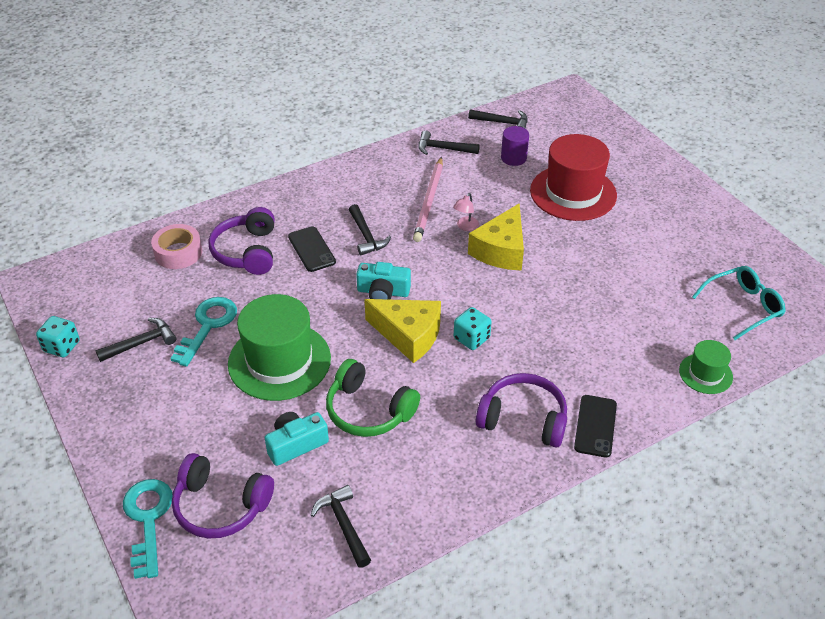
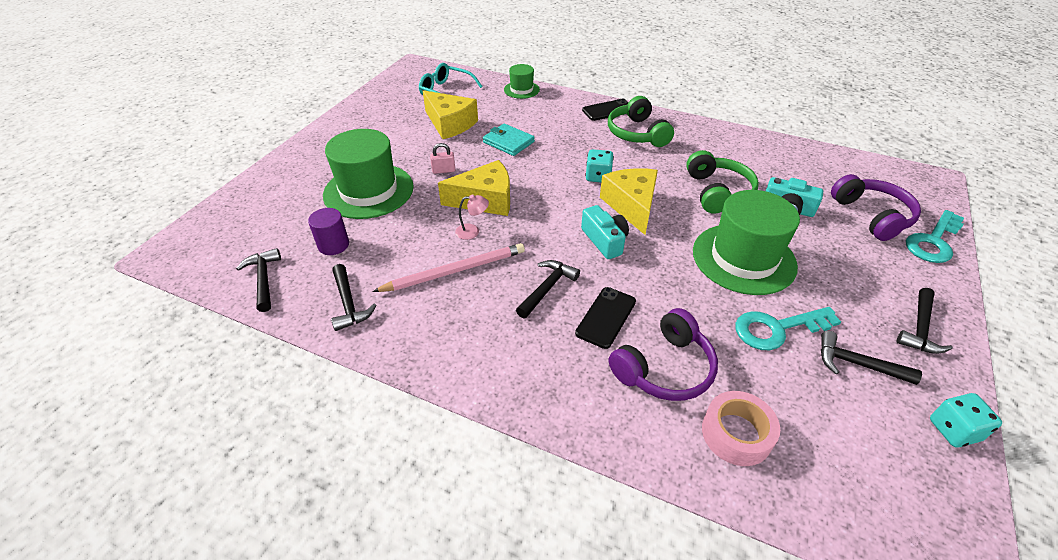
camera: 125 degrees left, 0 degrees up
black hammer [311,485,371,568] -> black hammer moved to [897,288,953,354]
purple headphones [476,373,567,448] -> green headphones [608,96,674,147]
red hat [530,134,617,221] -> green hat [323,129,414,219]
none -> yellow cheese [423,90,478,139]
none -> pink padlock [430,143,456,174]
none -> turquoise wallet [483,123,535,156]

